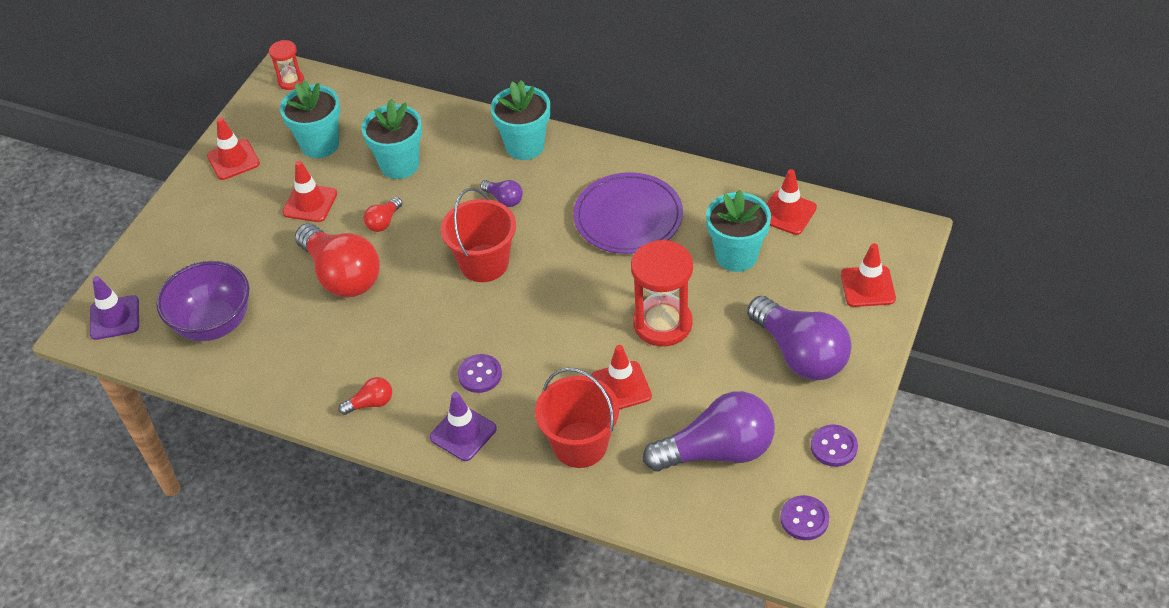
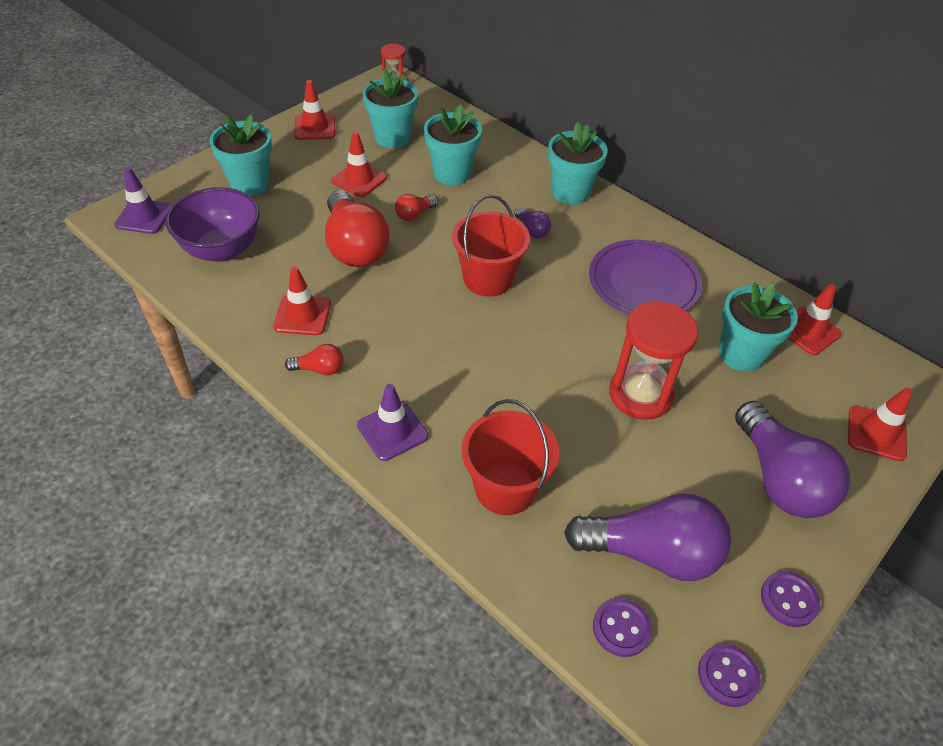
camera: 15 degrees right, 0 degrees up
purple button [458,354,502,393] -> purple button moved to [593,598,652,657]
red traffic cone [591,345,652,410] -> red traffic cone moved to [274,266,331,335]
none -> turquoise flower pot [210,114,272,196]

